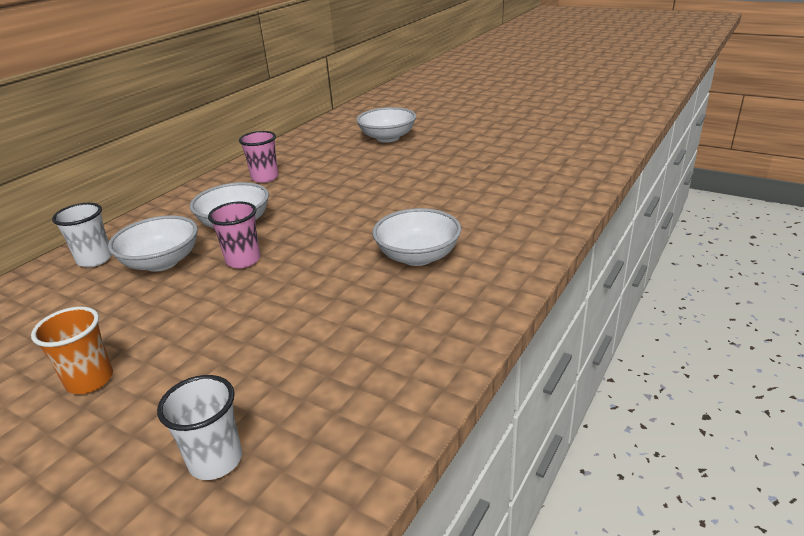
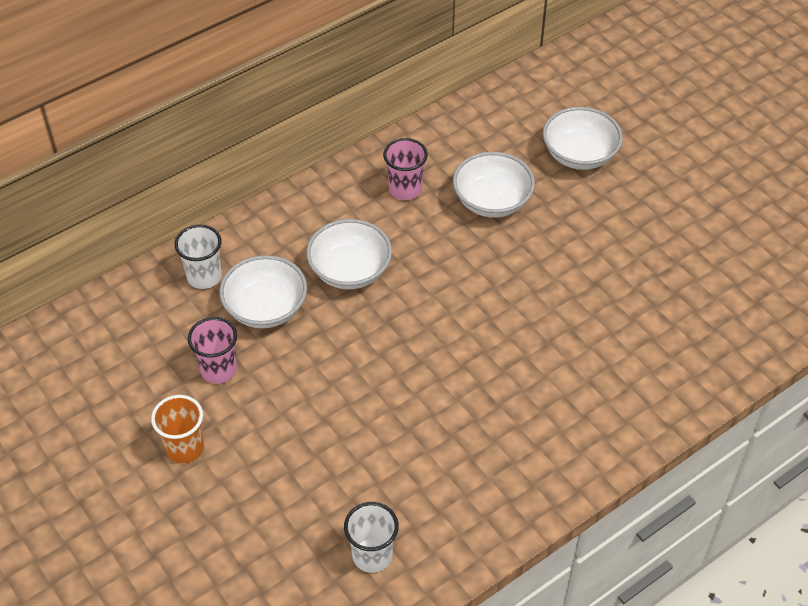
camera: 20 degrees right, 20 degrees up
white cup [157,375,242,480] -> white cup moved to [344,502,399,573]
pink cup [208,202,261,268] -> pink cup moved to [188,317,237,383]
white bowl [372,208,461,266] -> white bowl moved to [453,152,535,218]

